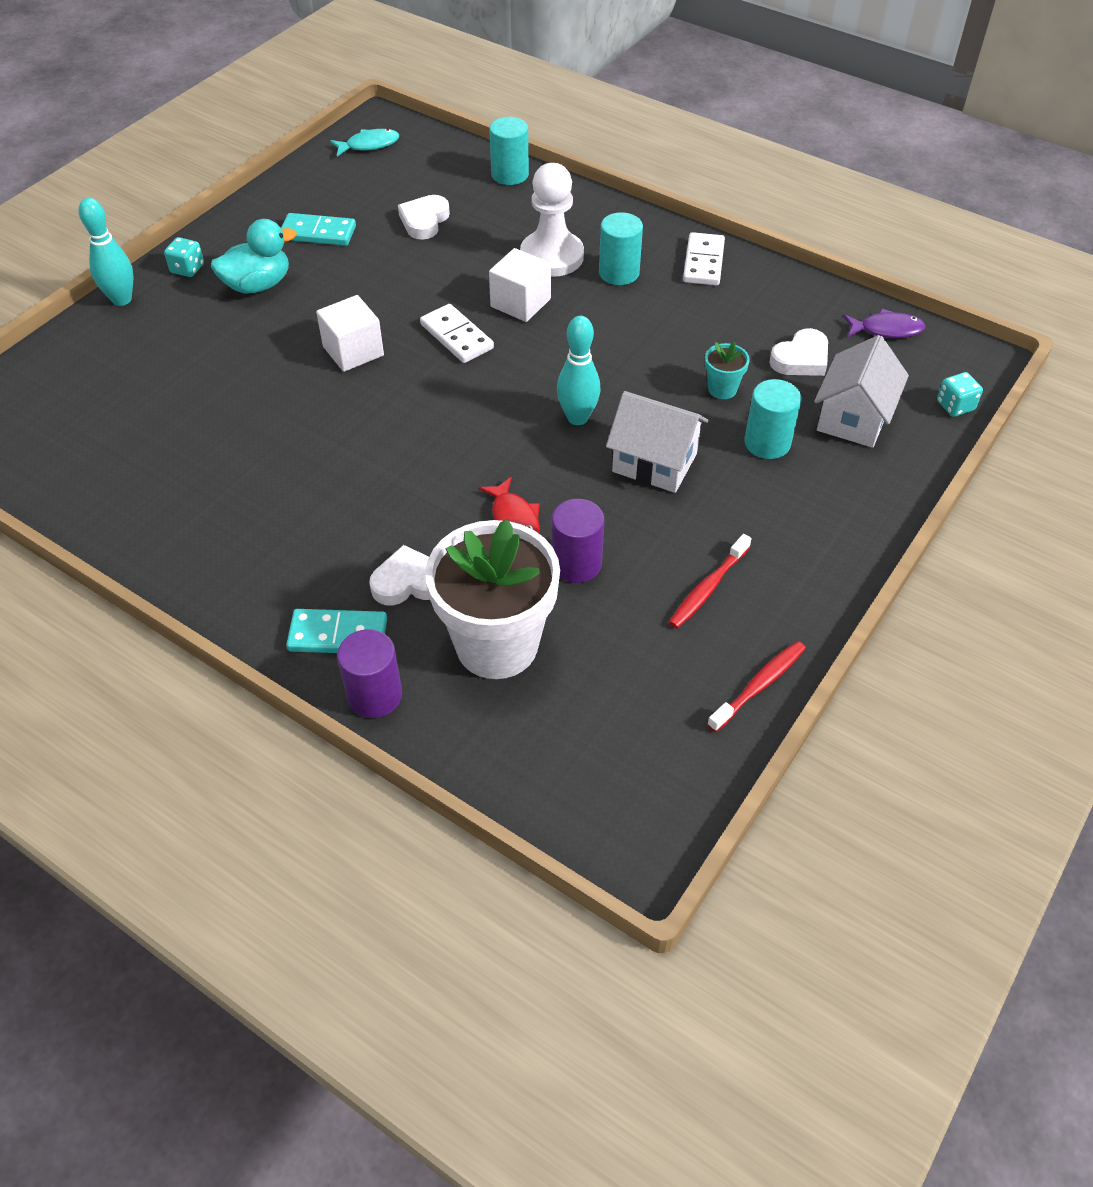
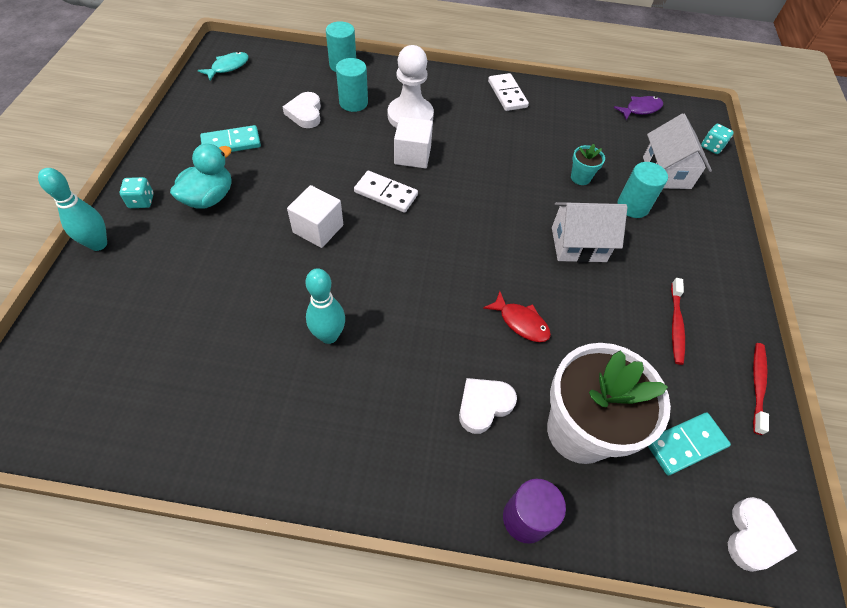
camera: 30 degrees left, 5 degrees up
turquoise domino [286,609,387,653] -> turquoise domino moved to [648,412,731,475]
purple cylinder [552,499,604,583] -> none
turquoise bowling pin [557,316,601,425] -> turquoise bowling pin moved to [306,268,345,344]
turquoise cylinder [599,212,643,285] -> turquoise cylinder moved to [336,58,368,112]
white heart [769,328,828,376] -> white heart moved to [728,497,797,572]

